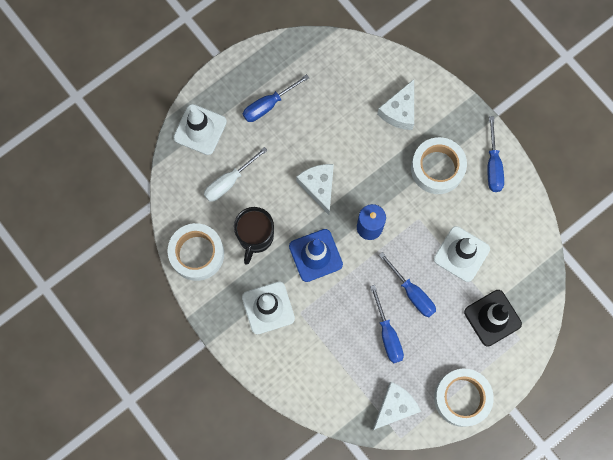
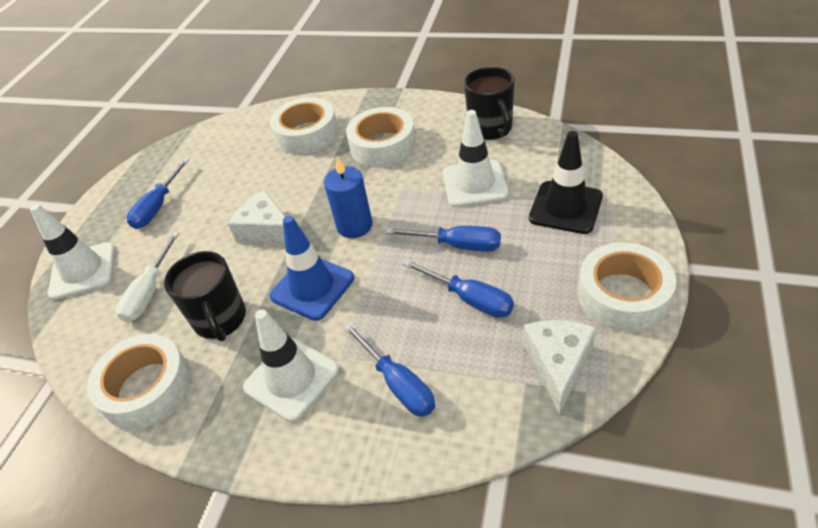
camera: 30 degrees left, 30 degrees down
white cheese [377,79,414,130] -> white tape [270,97,338,155]
blue screwdriver [487,116,504,192] -> blue screwdriver moved to [343,323,435,417]
none -> black mug [464,67,515,140]

